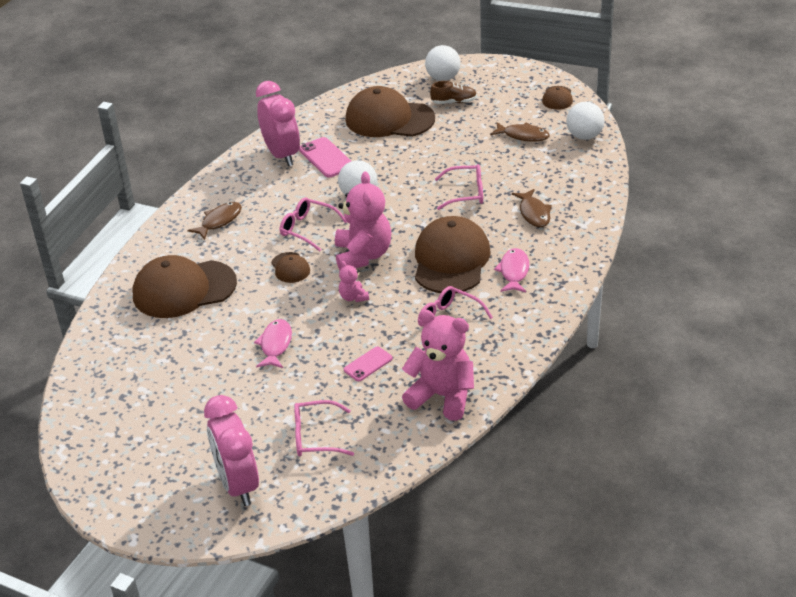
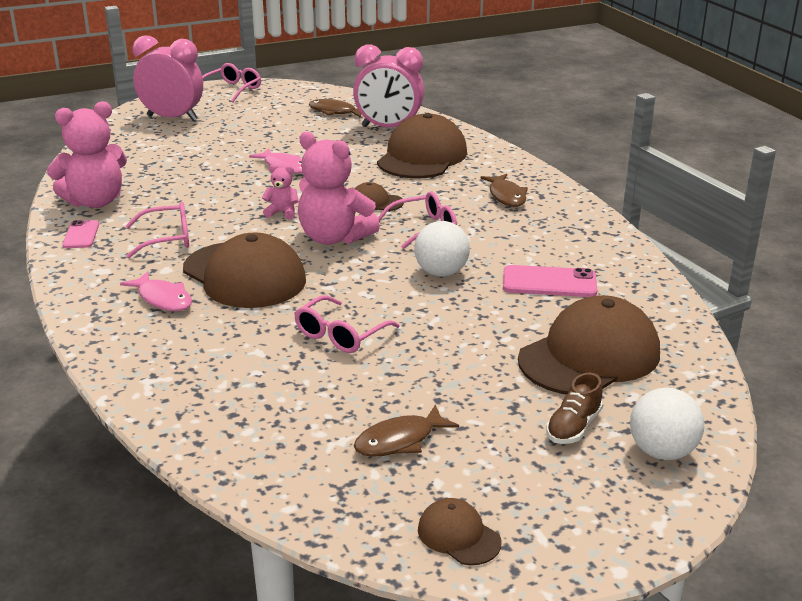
camera: 125 degrees right, 10 degrees down
pink clock [256,81,300,166] -> pink clock moved to [353,44,424,127]
pink glasses [294,400,354,456] -> pink glasses moved to [202,63,261,102]
pink phone [344,346,393,381] -> pink phone moved to [62,220,99,248]
brown fish [512,189,552,227] -> brown fish moved to [309,99,361,118]
white ball [566,102,604,140] -> none

